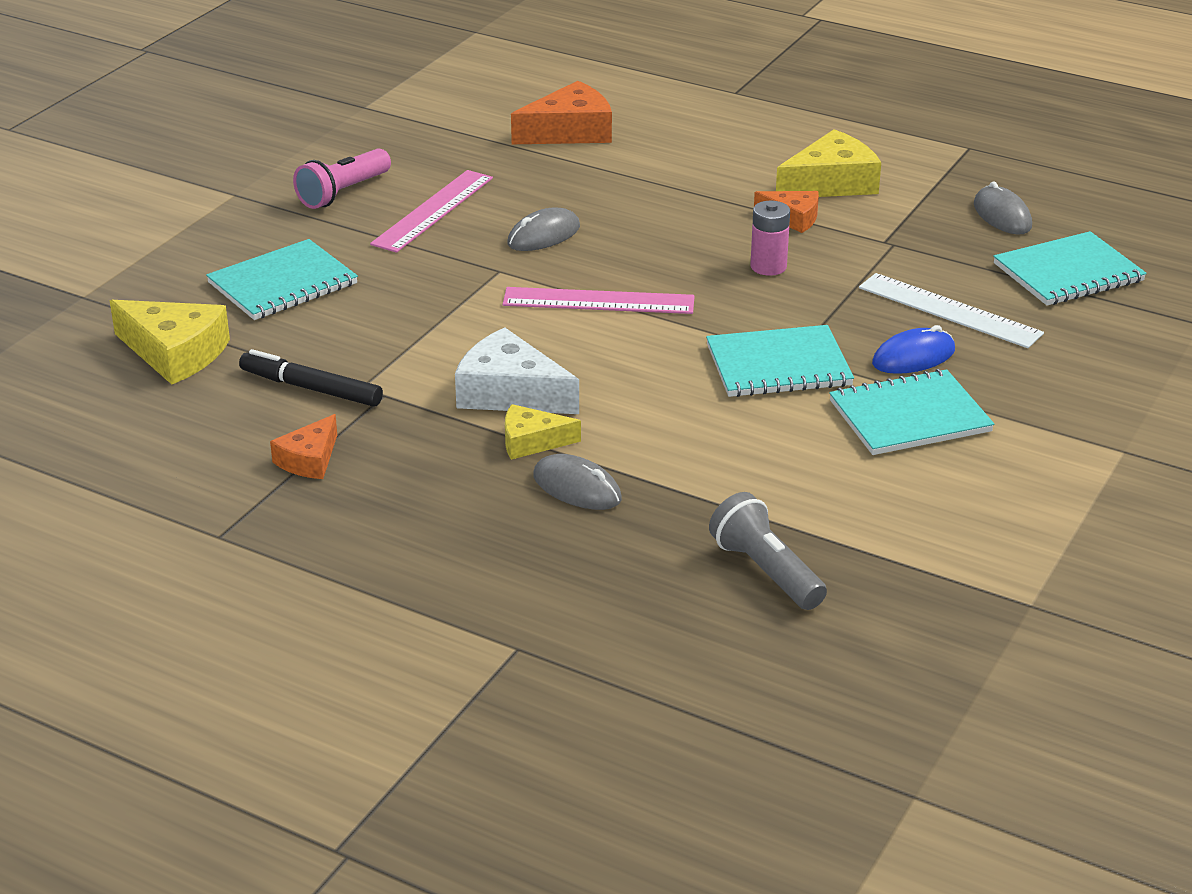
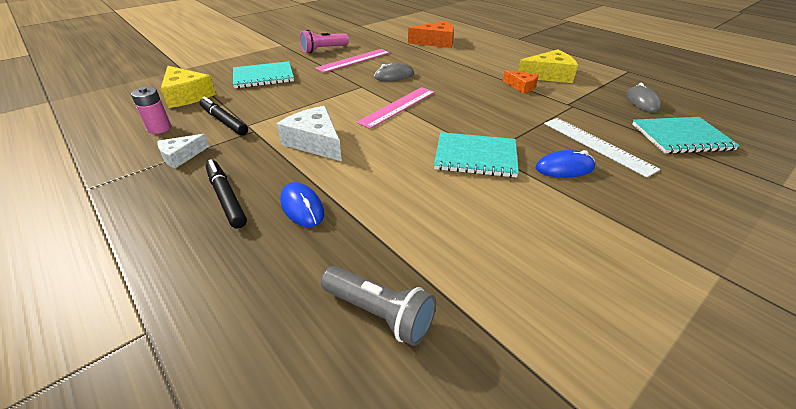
camera: 20 degrees right, 5 degrees up
orange cheese [270,414,337,479] -> white cheese [157,134,210,169]
pink ruler [503,287,695,314] -> pink ruler turned 75 degrees counterclockwise [356,87,435,129]
yellow cheese [505,404,581,460] -> none
grey mouse [533,454,622,510] -> blue mouse [280,182,324,227]
grey flashlight [709,492,827,610] -> grey flashlight turned 135 degrees clockwise [321,266,436,346]
pink battery [750,201,790,276] -> pink battery moved to [131,87,171,134]
turquoise notebook [829,369,994,455] -> none
none -> black marker [206,159,247,229]

